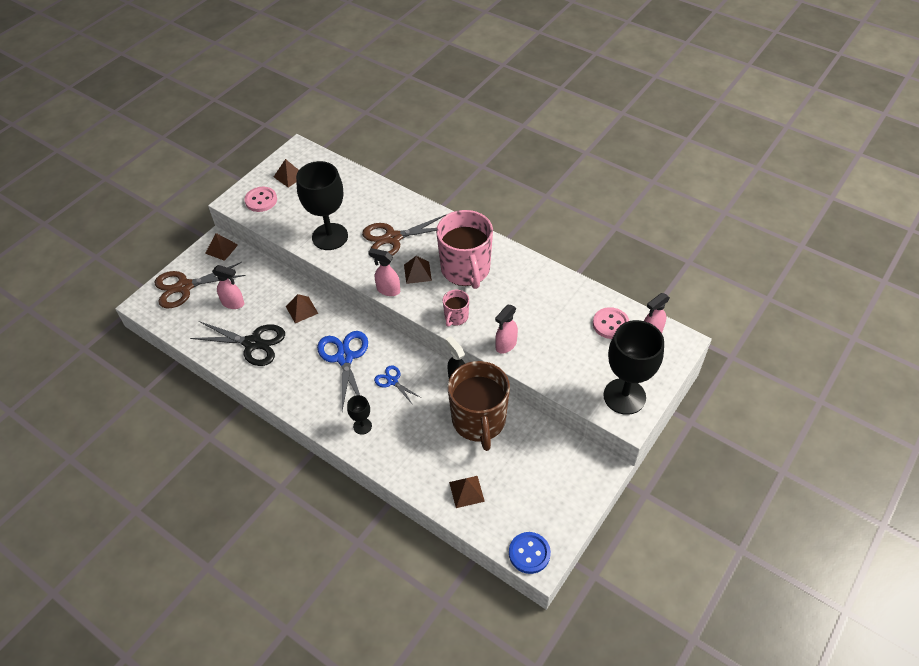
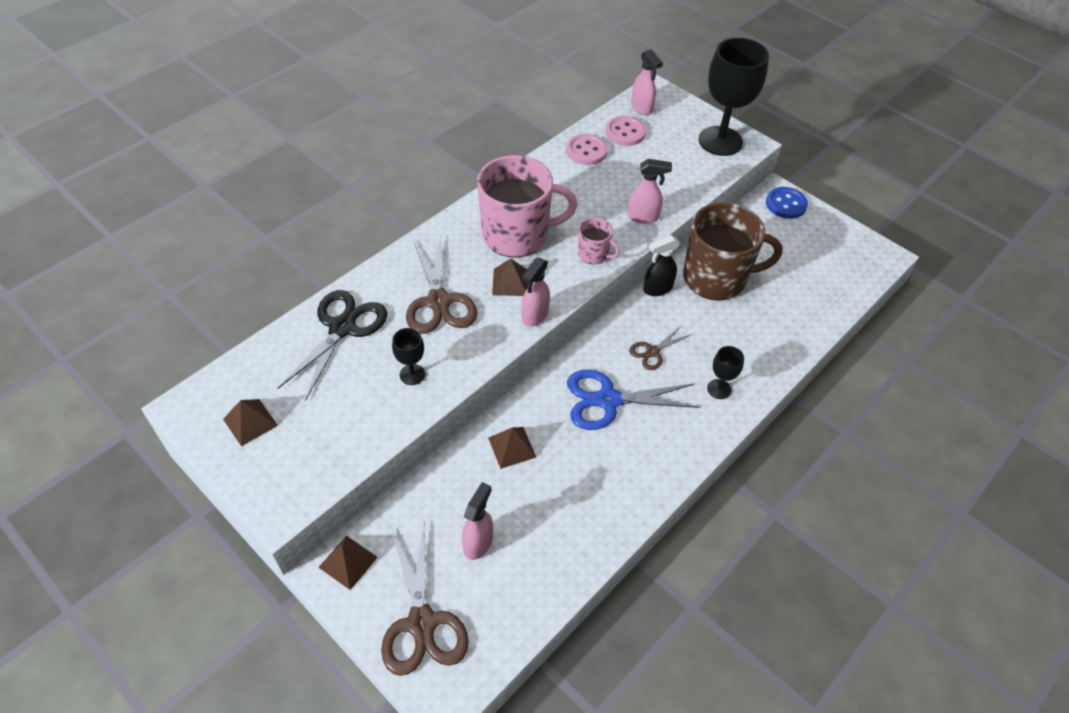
camera: 85 degrees left, 0 degrees up
black scissors [190,321,285,366] -> black scissors moved to [278,290,387,401]
pink button [244,187,277,212] -> pink button moved to [566,134,608,165]
black goblet [296,161,348,250] -> black goblet [392,328,425,385], size x0.46
blue scissors [374,366,421,405] -> brown scissors [629,326,692,370]
brown pyramid [449,476,485,508] -> none
pink spray bottle [495,305,518,354] -> pink spray bottle turned 45 degrees counterclockwise [628,159,672,224]
blue button [509,532,551,574] -> blue button moved to [766,187,808,219]

